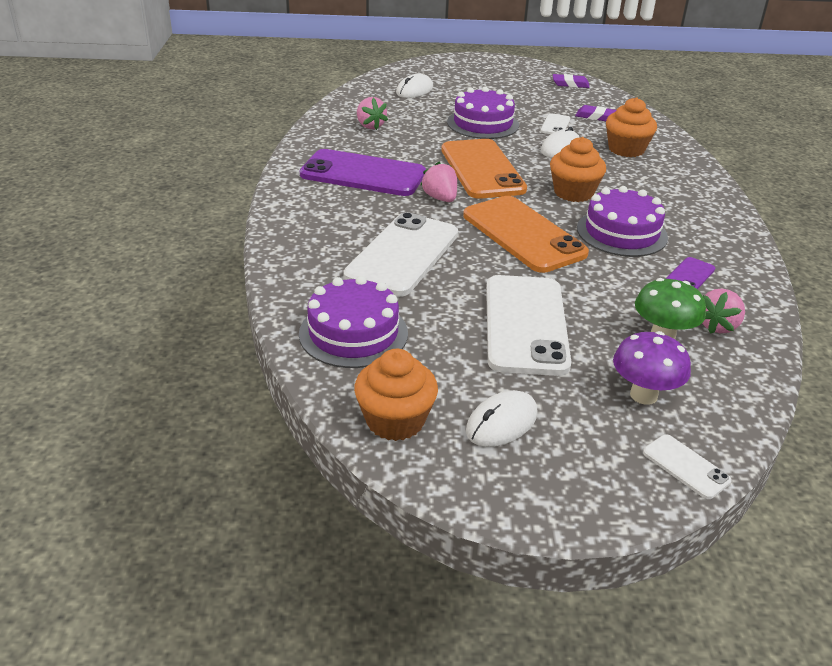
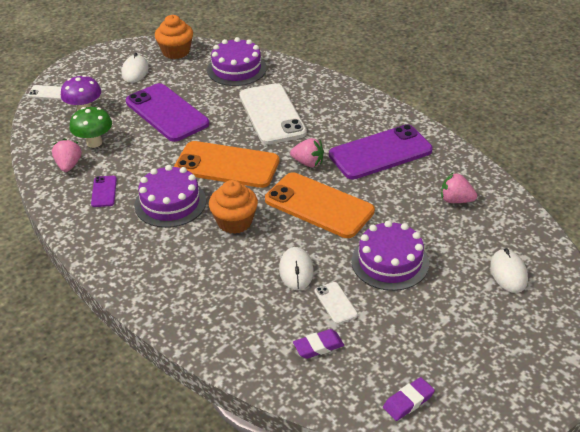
camera: 140 degrees right, 5 degrees up
white phone [486,275,571,376] -> purple phone [126,83,209,142]
orange cupcake [606,97,657,157] -> none

